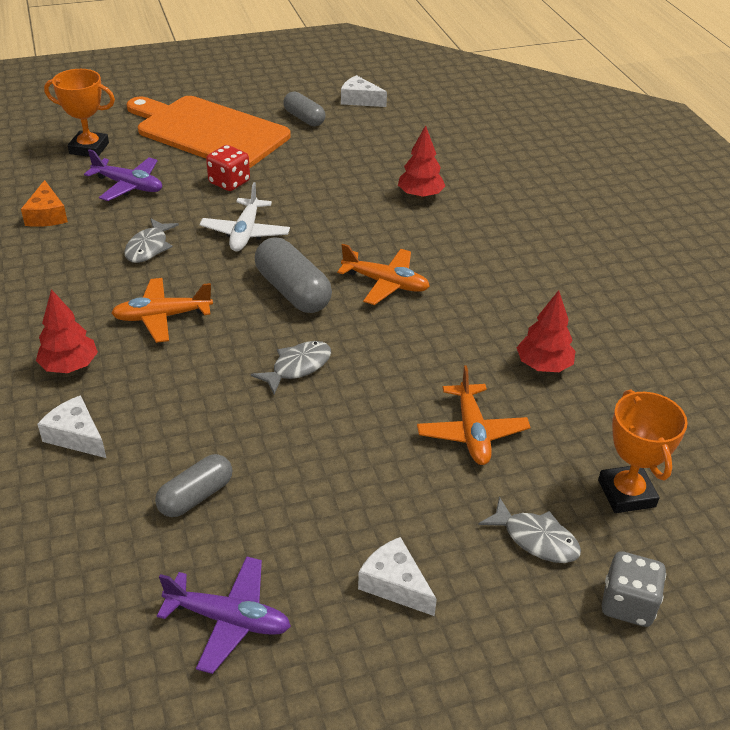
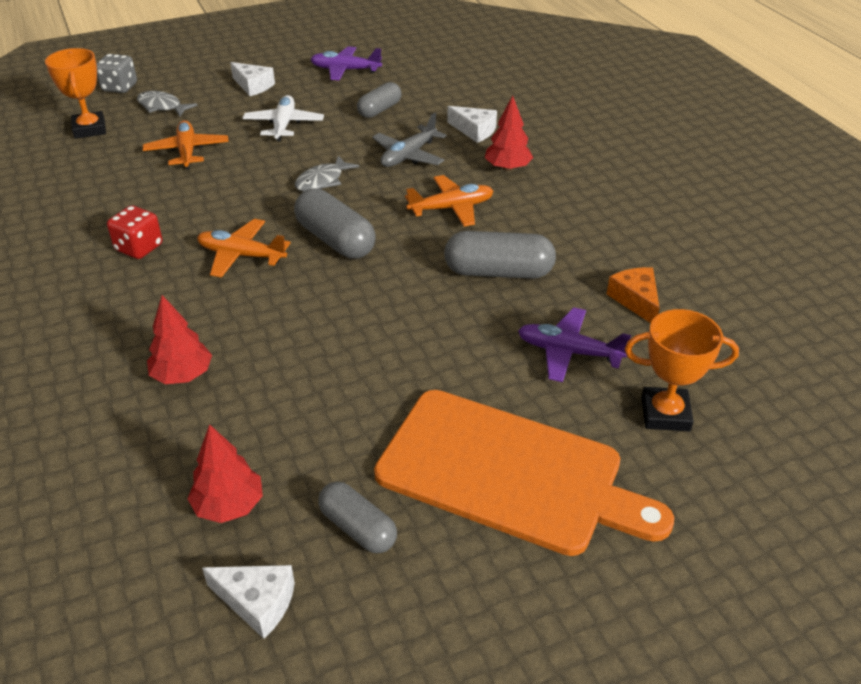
camera: 175 degrees right, 0 degrees up
grey fish [124,218,179,263] -> grey capsule [444,231,556,279]
white plane [200,182,290,251] -> white plane moved to [243,95,324,142]
red dice [206,145,250,191] -> red dice moved to [107,205,162,259]
red tree [516,290,575,372] -> red tree moved to [187,424,263,523]
none -> grey plane [372,113,447,167]

